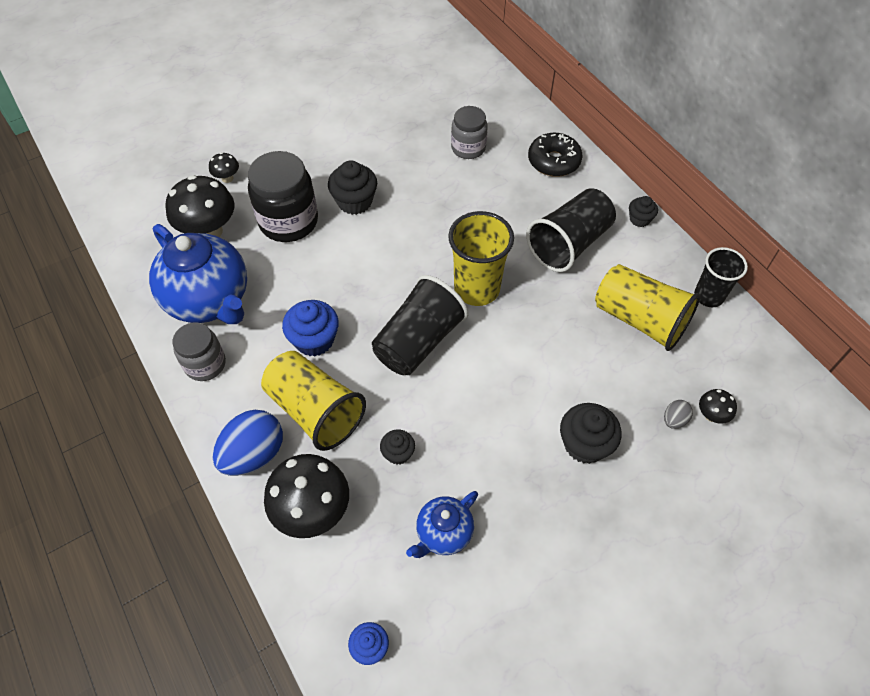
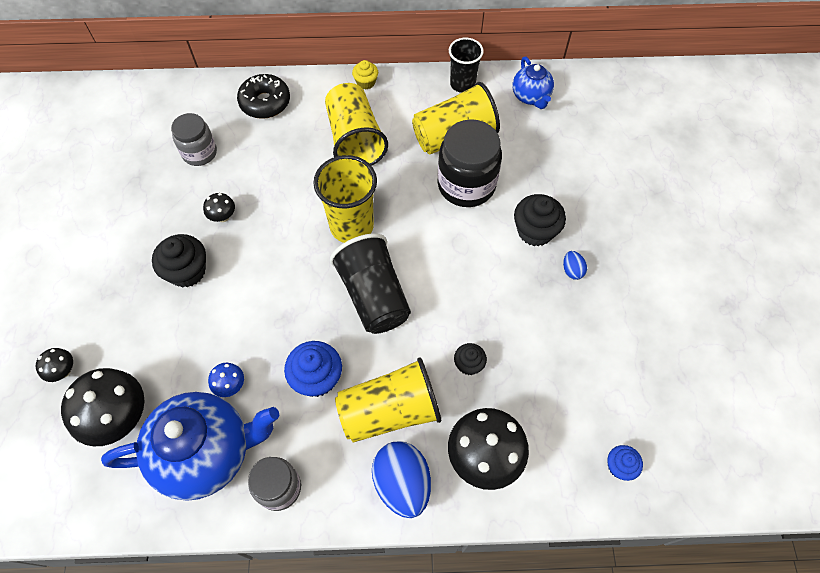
camera: 60 degrees left, 5 degrees up
black jar [248,151,318,242] -> black jar moved to [437,119,502,207]
blue teapot [406,491,478,558] -> blue teapot moved to [513,57,554,109]
black cup [526,188,616,272] -> yellow cup [325,83,388,166]
black cupcake [629,196,658,227] -> yellow cupcake [352,60,378,90]
grey egg [664,400,693,429] -> none
black mushroom [699,389,737,424] -> black mushroom moved to [203,193,235,222]
none -> blue mushroom [208,363,244,397]
none -> blue egg [563,251,587,280]

